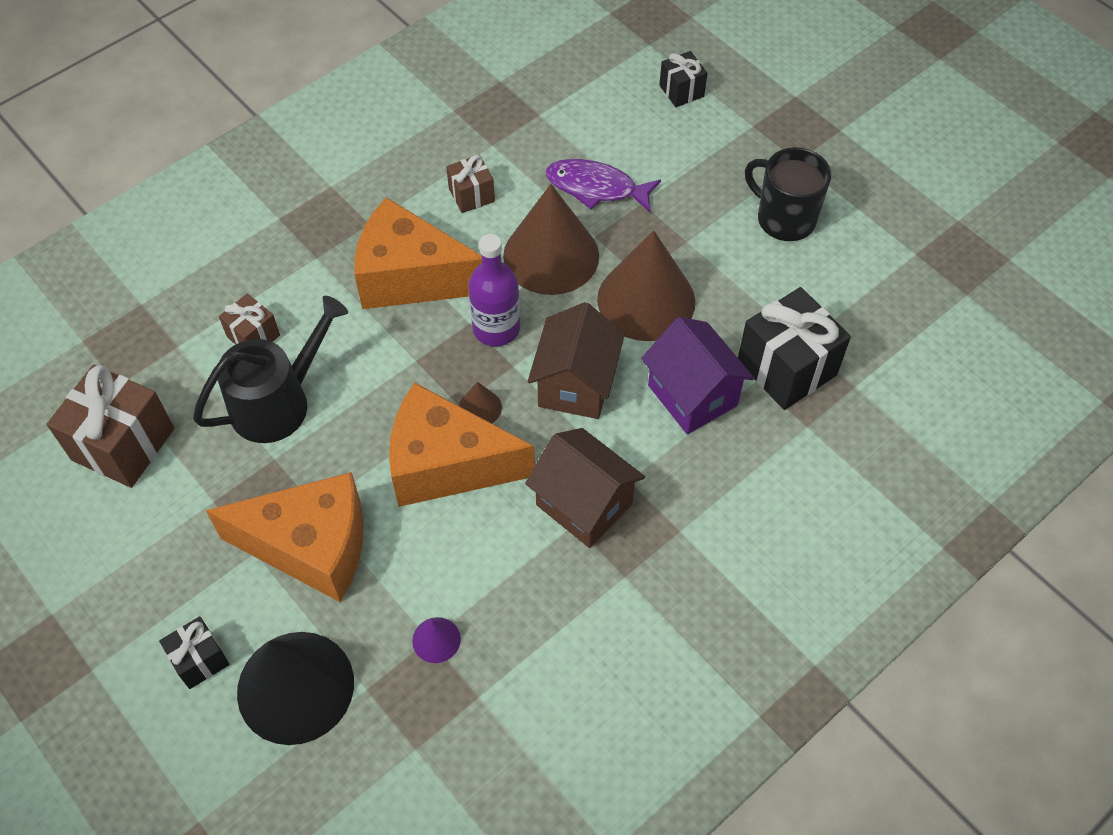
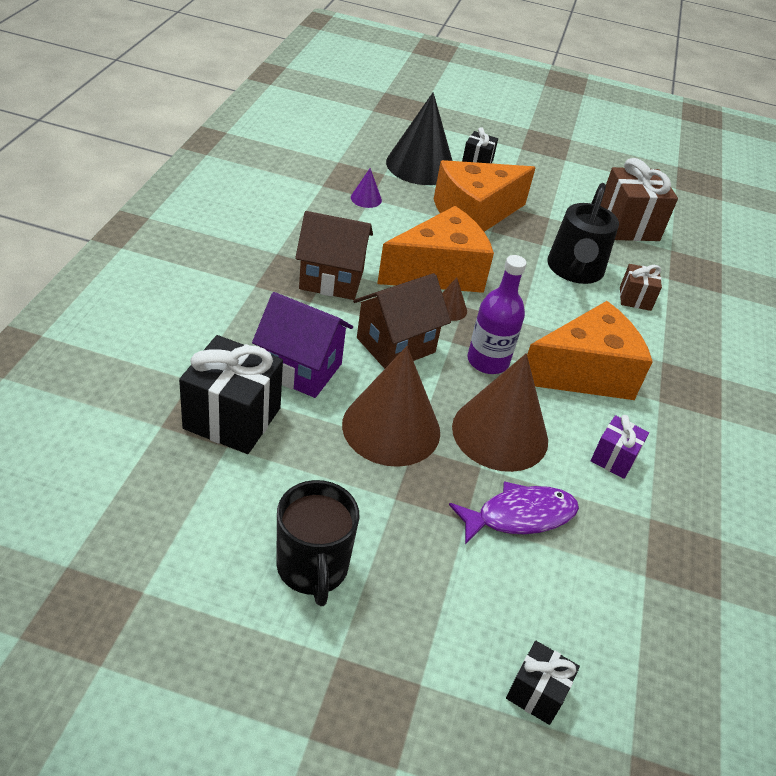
camera: 140 degrees right, 15 degrees down
brown gift [446,155,495,213] -> purple gift [591,415,649,479]
brown house [528,302,625,419] -> brown house turned 75 degrees clockwise [353,273,451,369]
black mug [745,147,831,241] -> black mug turned 75 degrees clockwise [277,480,359,606]

